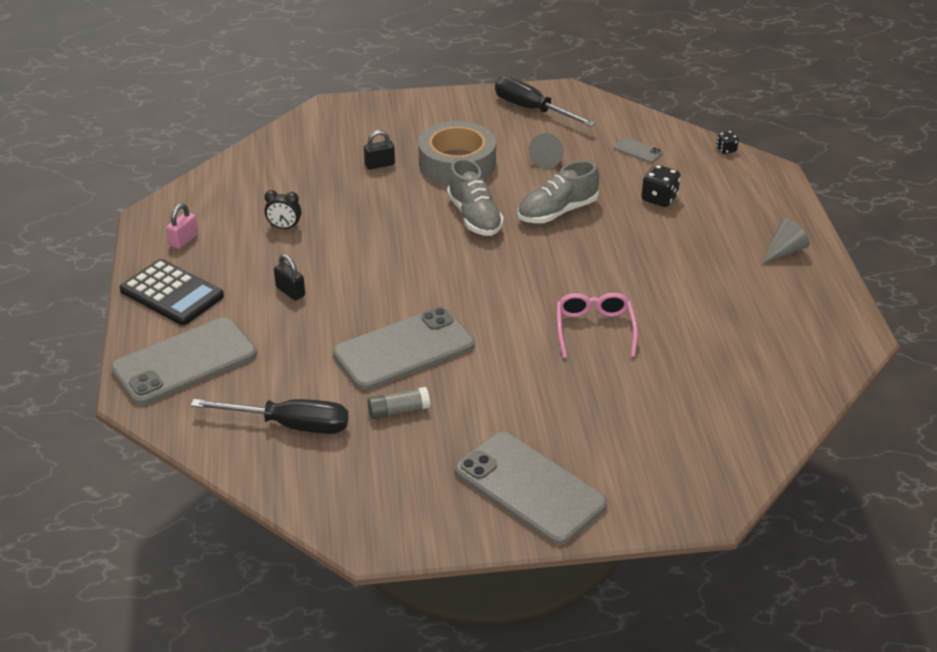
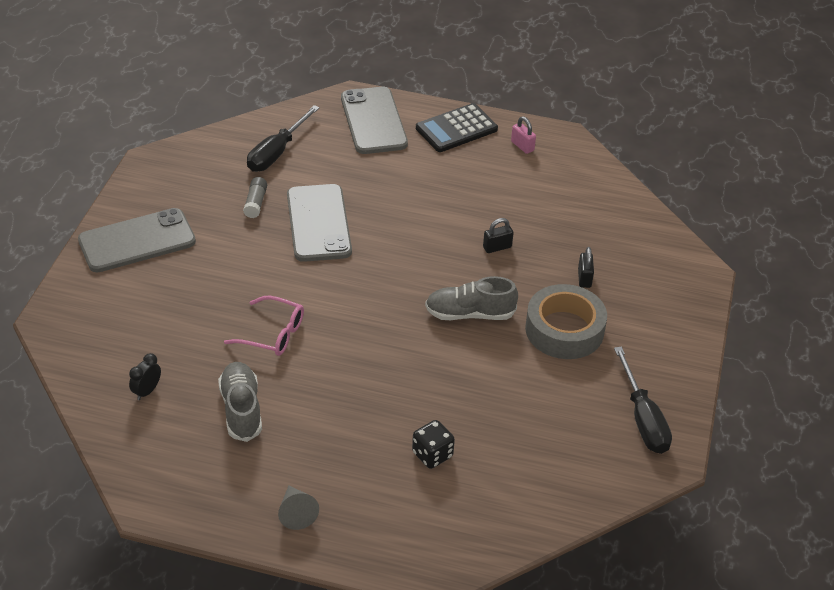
camera: 110 degrees right, 5 degrees up
black clock [264,190,302,229] -> black clock moved to [129,353,161,400]
black padlock [274,254,305,301] -> black padlock moved to [483,218,514,253]
black screwdriver [495,76,596,127] -> black screwdriver turned 105 degrees clockwise [614,346,672,454]
grey shoe [517,160,599,223] -> grey shoe moved to [218,362,262,442]
grey cone [529,133,564,169] -> none
grey phone [614,137,663,163] -> none
black dice [716,131,739,154] -> none

